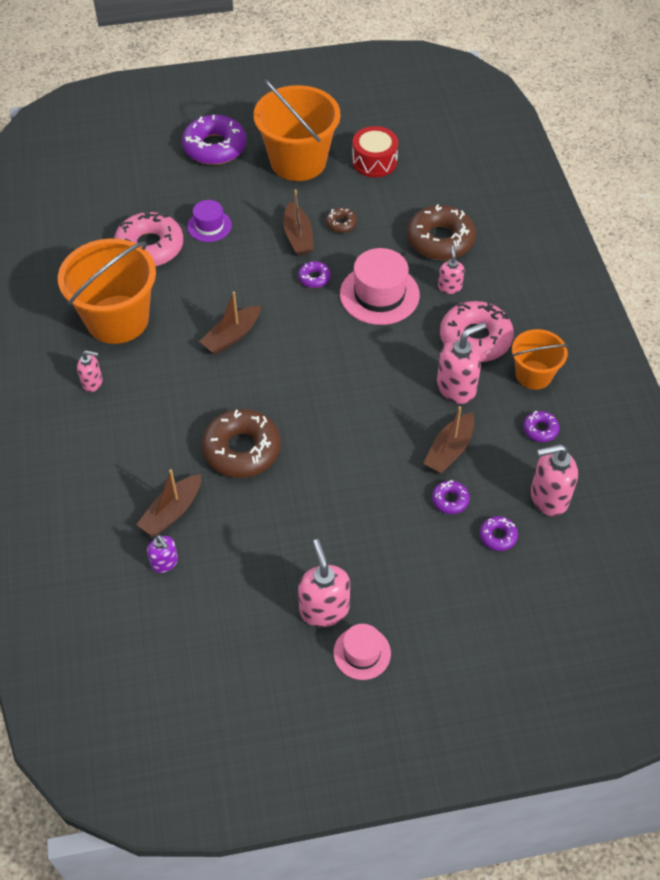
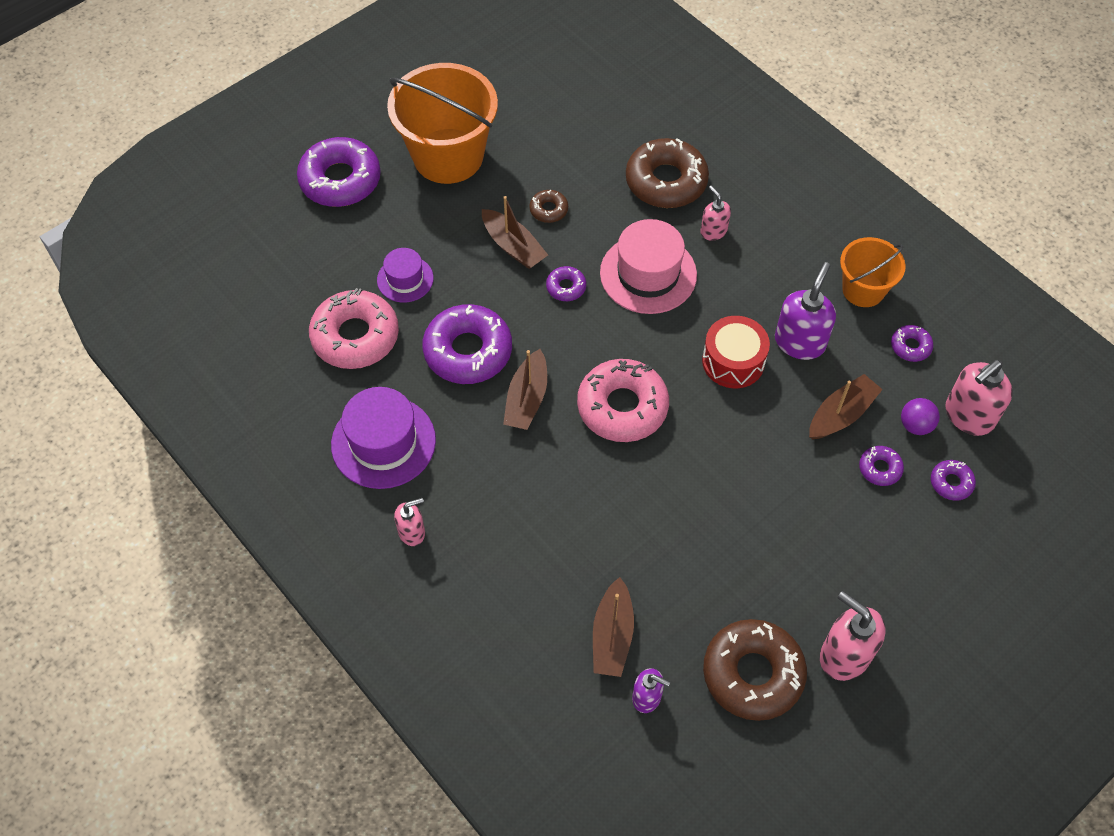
camera: 30 degrees left, 5 degrees up
orange bucket [58,239,156,344] -> purple hat [331,387,436,489]
brown donut [202,409,281,478] -> brown donut moved to [703,619,807,721]
pink hat [333,624,391,680] -> none
red drum [352,126,398,177] -> red drum moved to [702,316,770,388]
brown boat [423,406,474,473] -> brown boat turned 135 degrees counterclockwise [809,374,883,439]
pink soap dispenser [437,322,486,404] -> purple soap dispenser [775,262,836,360]
pink donut [440,301,514,362] -> pink donut moved to [577,359,669,442]
none -> purple donut [422,304,512,384]
none -> purple ball [901,398,940,435]

